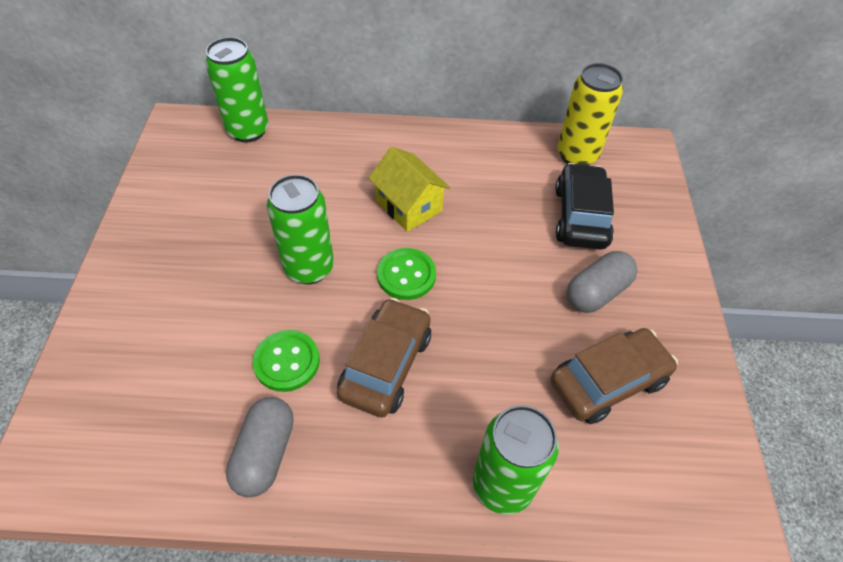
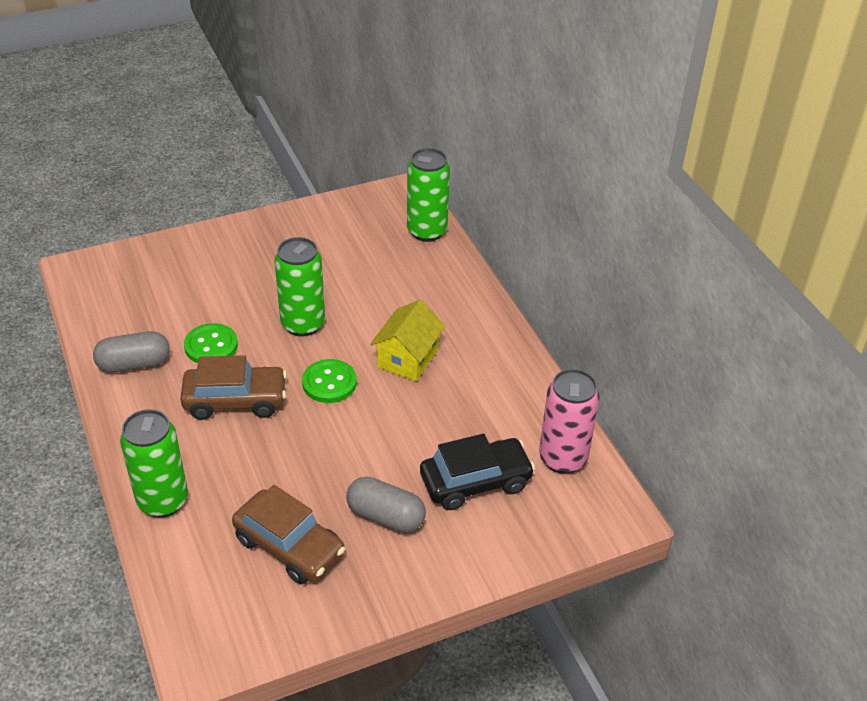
camera: 65 degrees right, 10 degrees down
yellow can [557,63,623,166] -> pink can [539,369,600,474]

